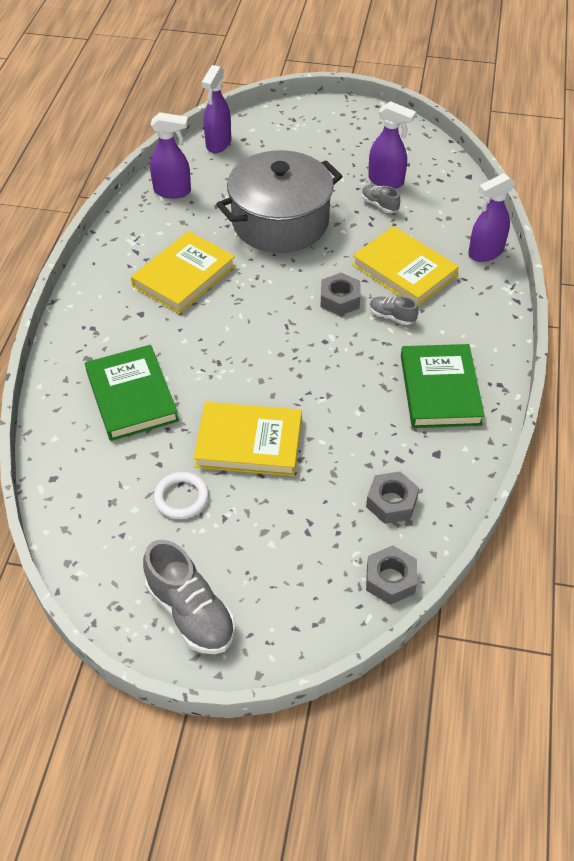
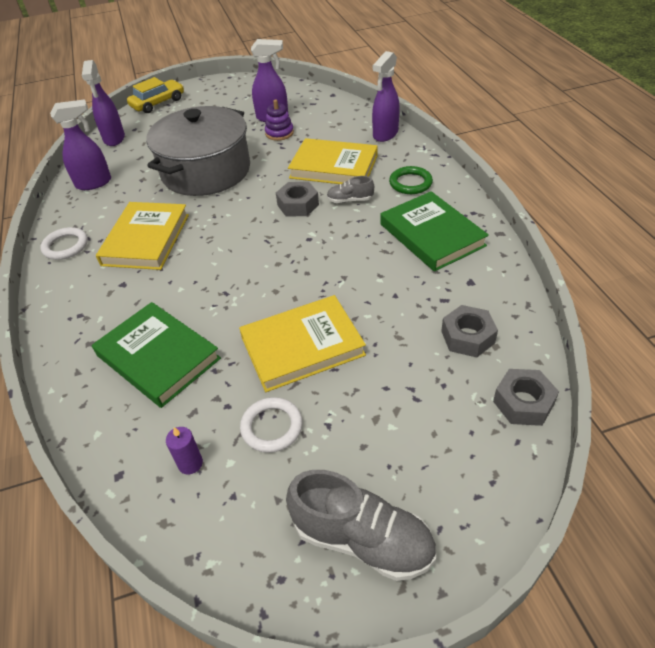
camera: 25 degrees left, 5 degrees down
grey shoe [362,185,400,213] -> purple stacking toy [265,99,294,141]
none -> white ring [40,227,88,260]
none -> yellow car [127,77,184,113]
none -> purple candle [166,427,203,475]
none -> green ring [389,166,433,194]

